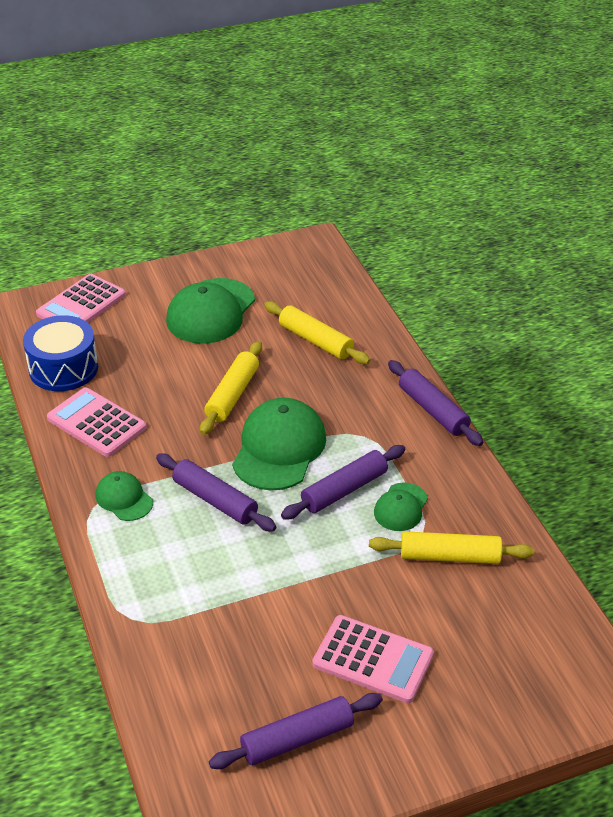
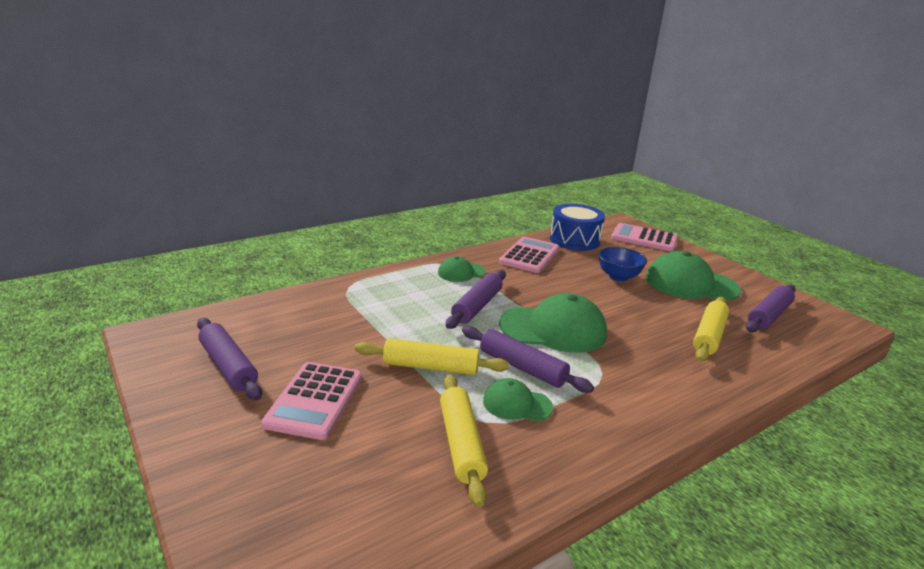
camera: 75 degrees right, 15 degrees down
green cap [95,471,153,521] -> green cap turned 150 degrees counterclockwise [438,256,486,282]
yellow rolling pin [200,341,262,435] -> yellow rolling pin moved to [355,338,509,375]
purple rolling pin [388,360,483,446] -> purple rolling pin moved to [746,284,796,333]
none -> blue bowl [598,247,647,282]

